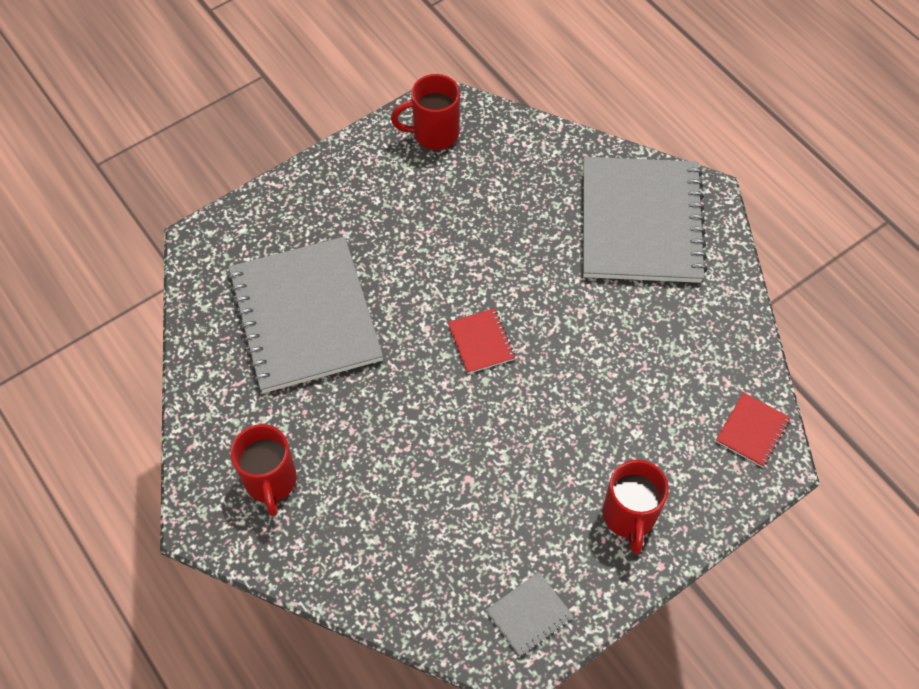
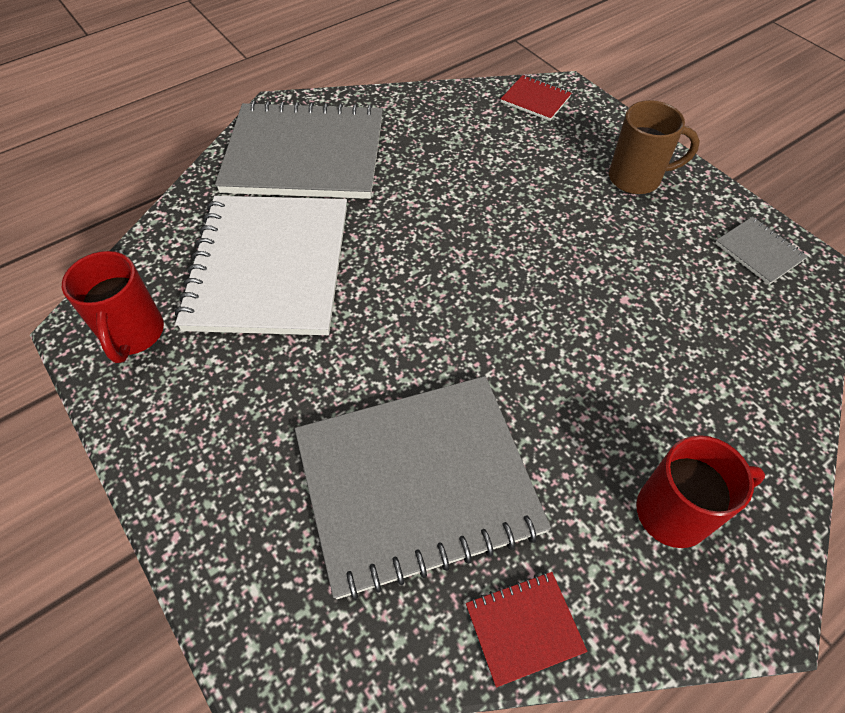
camera: 90 degrees left, 5 degrees down
red notebook [448,308,515,374] -> red notebook moved to [466,572,587,688]
red mug [603,460,669,554] -> brown mug [609,100,700,194]
none -> white notebook [175,196,347,335]

